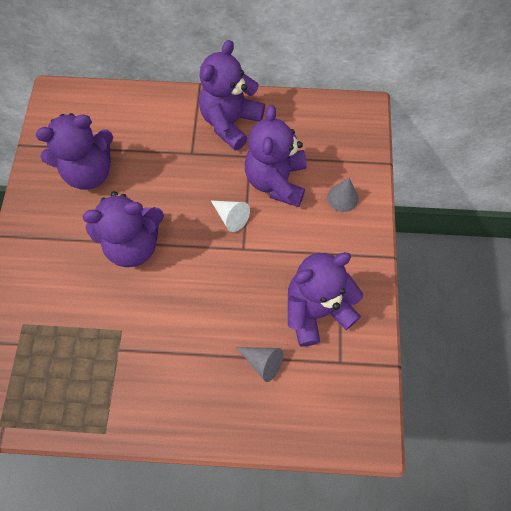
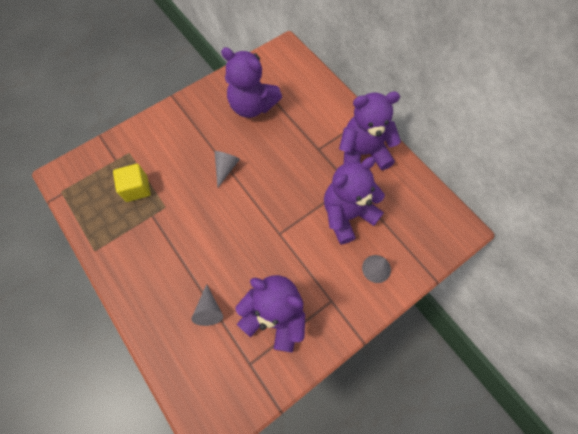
camera: 50 degrees right, 0 degrees up
purple teddy bear [82,191,164,267] -> grey cone [214,151,240,187]
white cone [211,201,250,232] -> none
none -> yellow cube [113,164,151,202]

